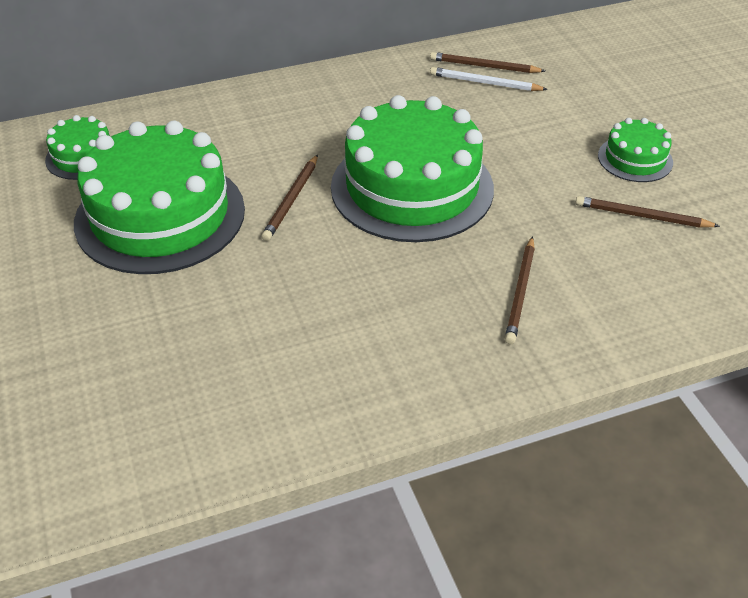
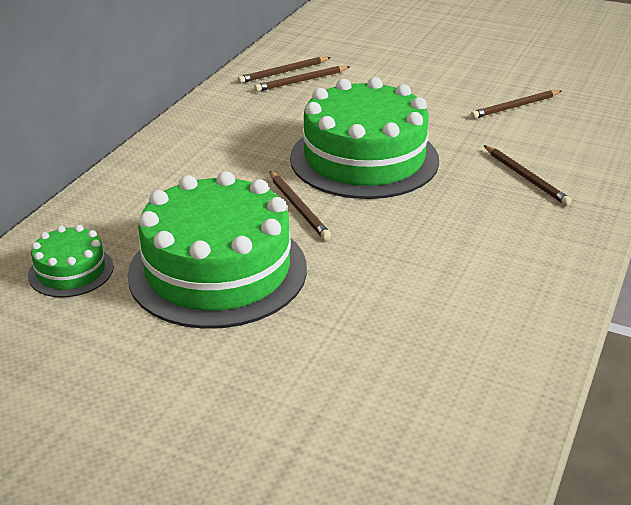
camera: 45 degrees left, 10 degrees down
white pencil [430,67,548,91] -> brown pencil [254,66,350,92]
green cake [598,118,673,182] -> none

